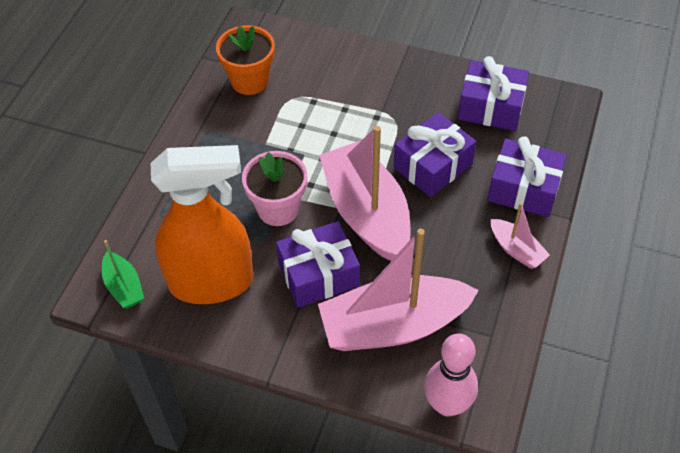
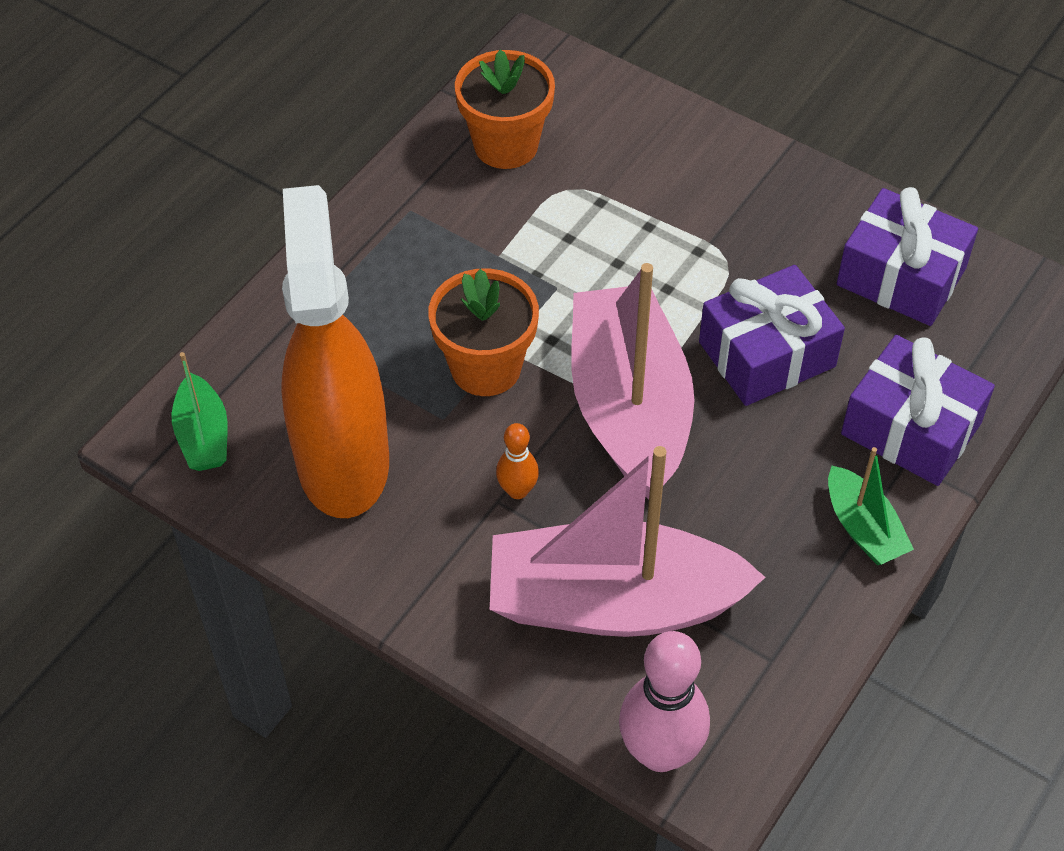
camera: 15 degrees right, 0 degrees up
orange spray bottle [151,145,254,304] -> orange spray bottle turned 105 degrees counterclockwise [281,185,389,518]
pink flower pot [242,151,307,226] -> orange flower pot [428,268,539,396]
purple gift [276,221,360,308] -> orange bowling pin [496,423,539,499]
pink boat [491,203,550,269] -> green boat [828,447,914,565]

